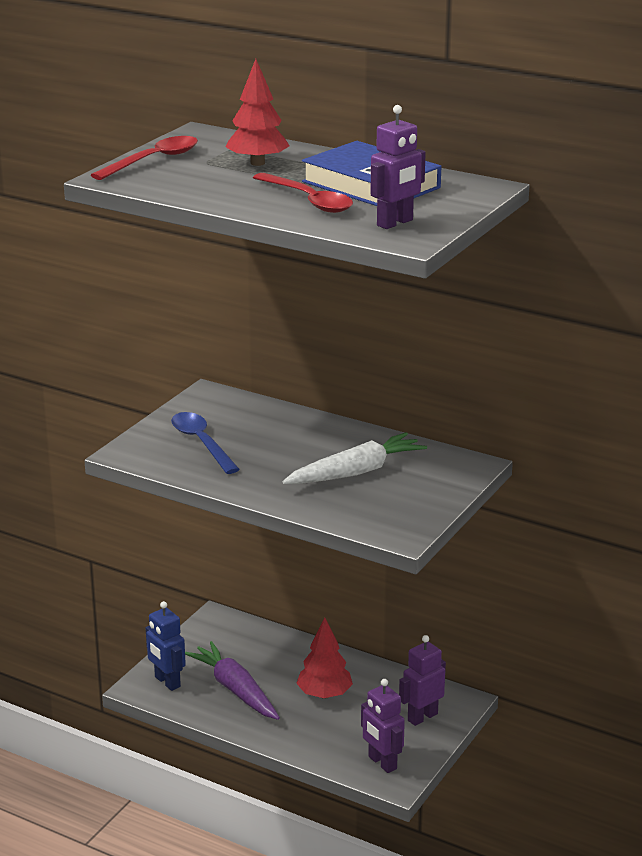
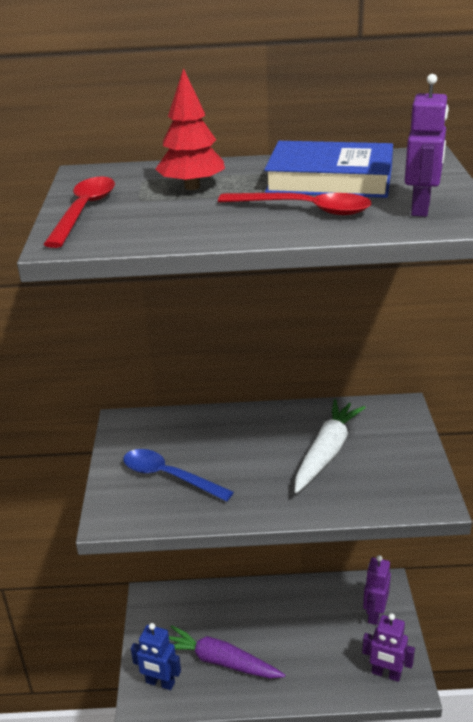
camera: 30 degrees left, 5 degrees up
red tree [296,618,353,699] -> none

